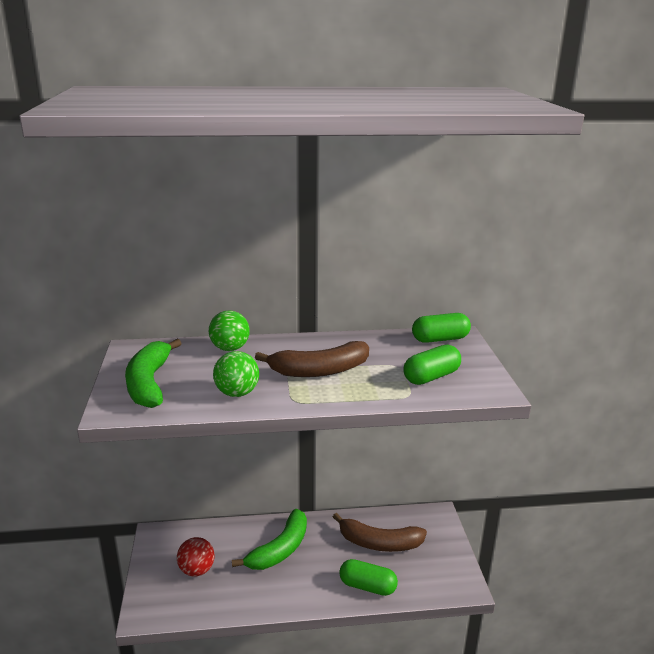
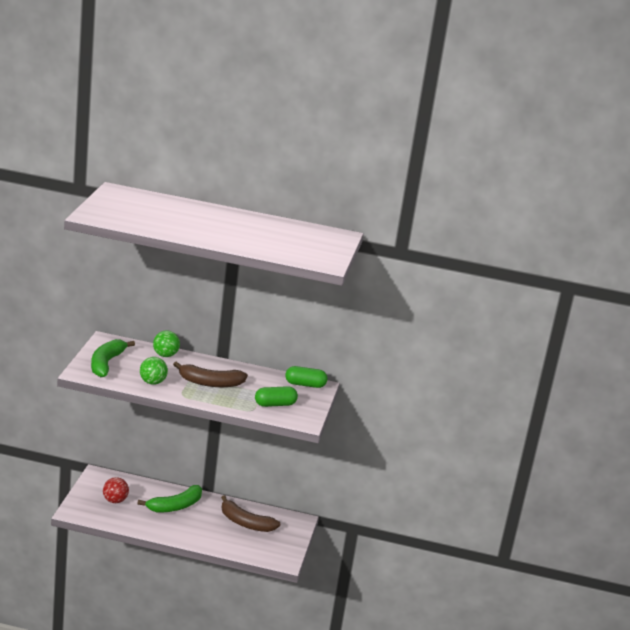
camera: 15 degrees right, 0 degrees up
green capsule [339,559,398,596] -> none

